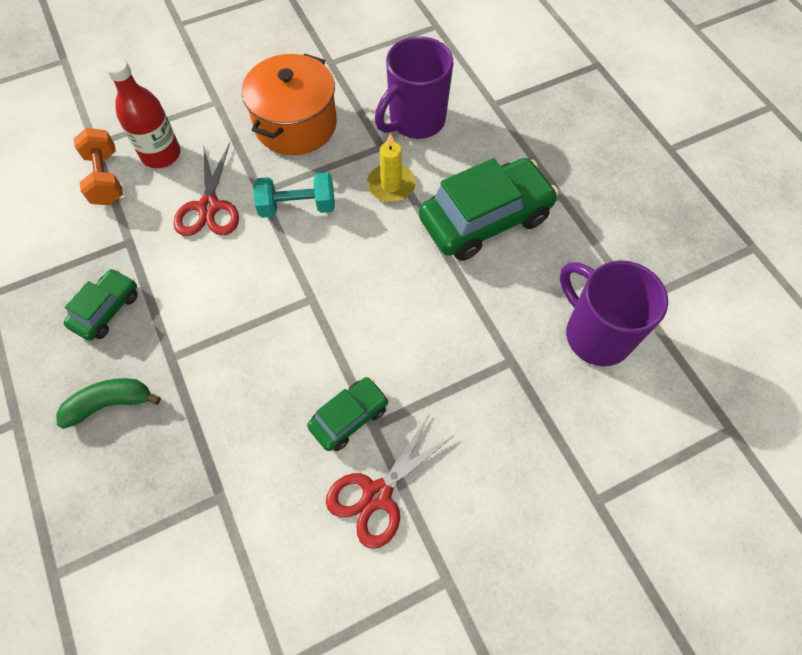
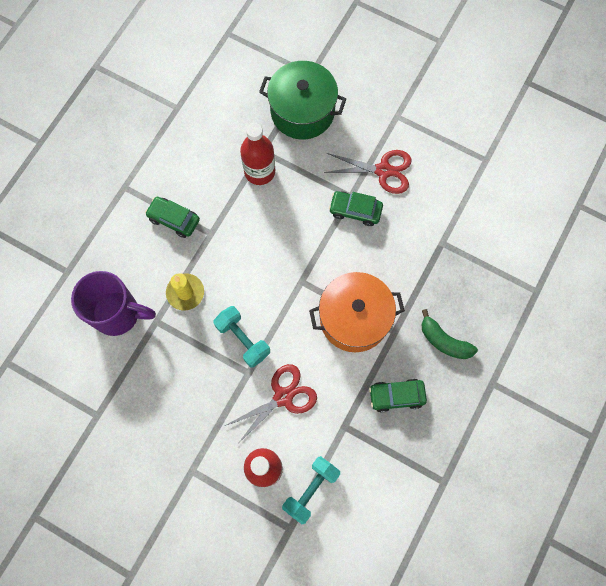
camera: 125 degrees left, 10 degrees up
orange dumbbell [74,128,123,205] -> turquoise dumbbell [282,456,340,524]
orange pot [242,53,337,155] -> orange pot moved to [309,272,405,352]
green car [419,158,558,261] -> green car [145,197,200,238], size x0.53
purple mug [560,260,668,366] -> none
none -> red bottle [240,123,275,185]
none -> green pot [259,61,346,139]

